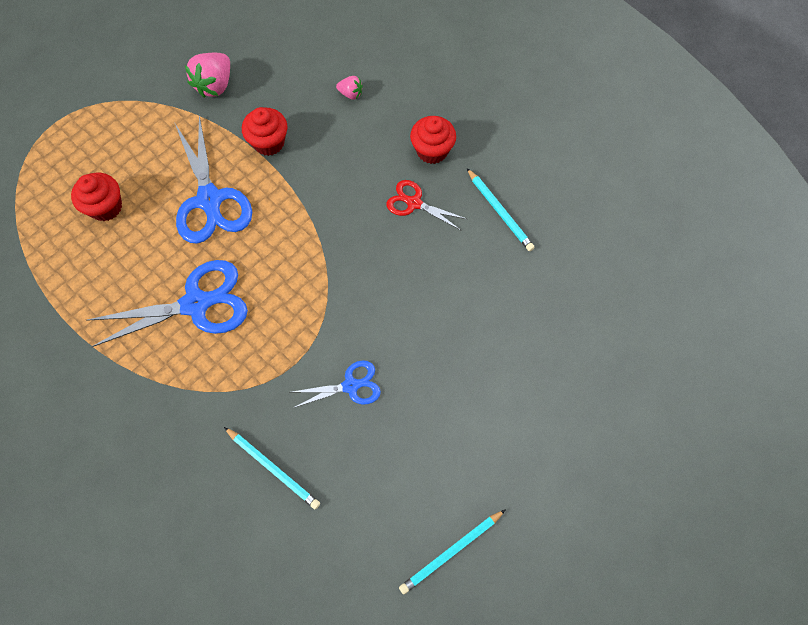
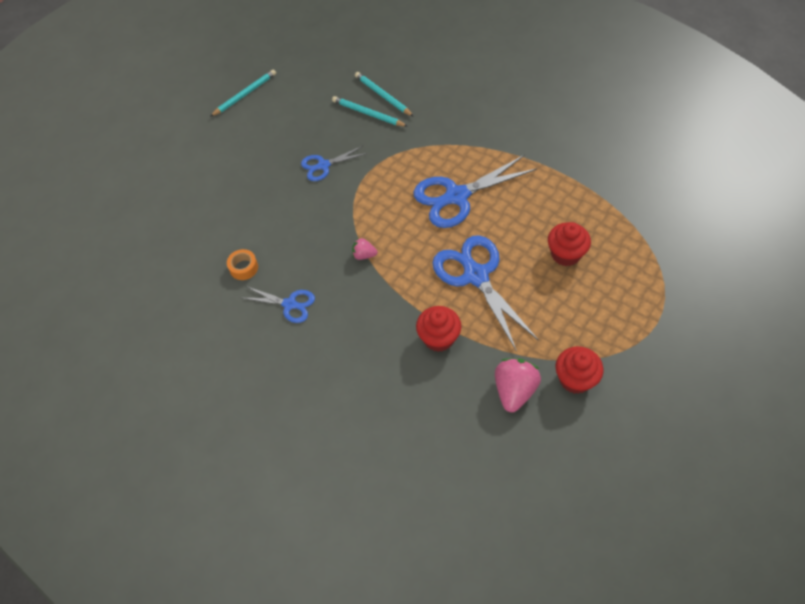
camera: 175 degrees right, 10 degrees down
pink strawberry [336,76,363,100] -> pink strawberry moved to [352,238,377,260]
red scissors [386,180,467,230] -> blue scissors [243,286,315,323]
red cupcake [410,116,456,164] -> red cupcake moved to [555,346,603,394]
turquoise pencil [467,168,535,251] -> turquoise pencil moved to [355,72,414,117]
none -> orange tape [227,249,258,280]

